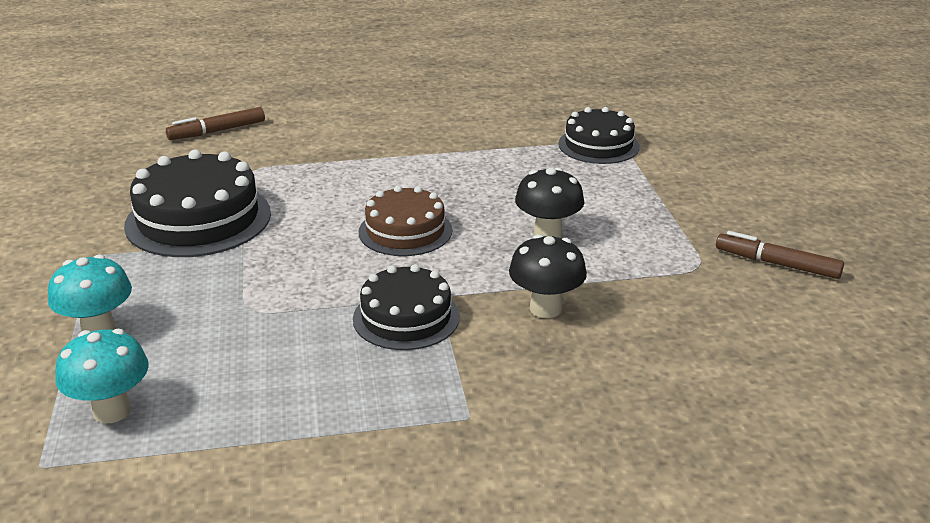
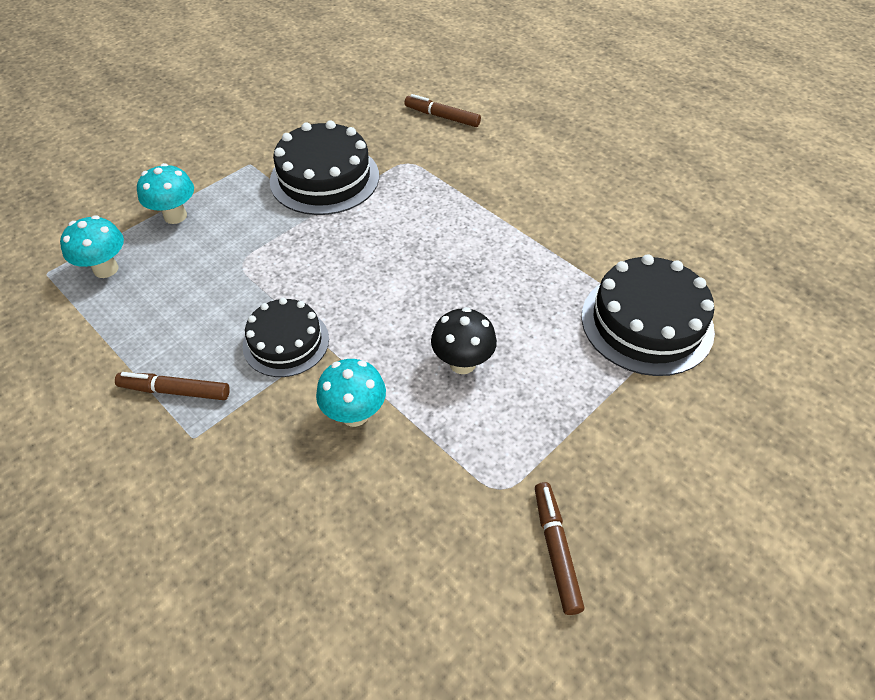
camera: 55 degrees right, 20 degrees up
brown cake [359,185,452,256] -> none
black mushroom [509,234,587,318] -> turquoise mushroom [316,359,386,427]
black cake [558,107,640,164] -> black cake [582,254,715,376], size x1.55
none -> brown marker [115,372,230,400]

